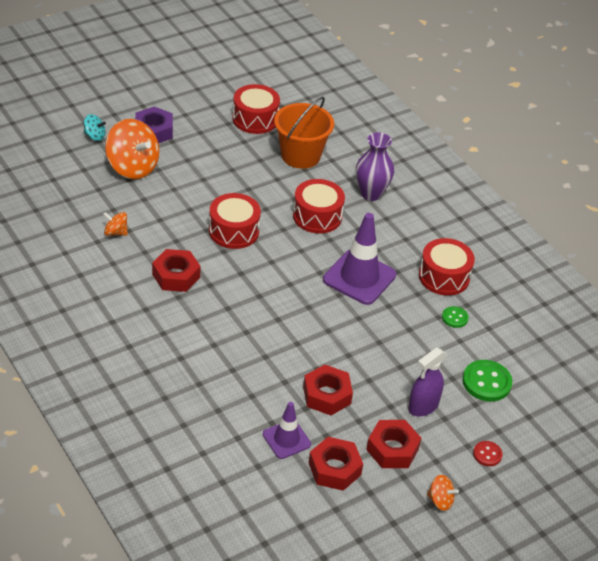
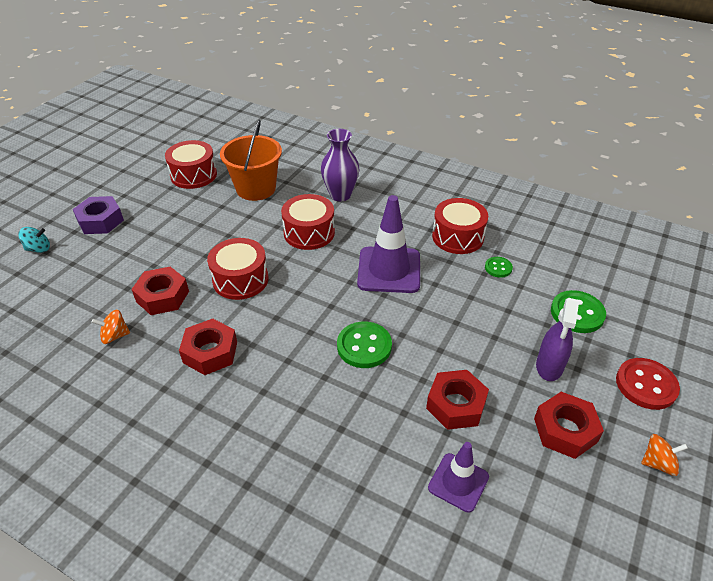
camera: 25 degrees left, 0 degrees up
orange spinning top [105,119,159,179] -> none
red nut [309,437,363,491] -> red nut moved to [131,267,189,315]
red button [473,441,502,466] -> red button [616,358,680,410], size x1.79
none -> green button [337,321,392,368]

